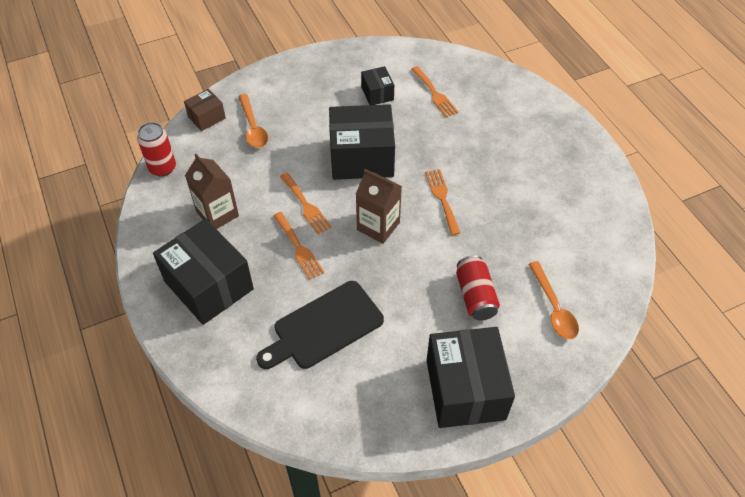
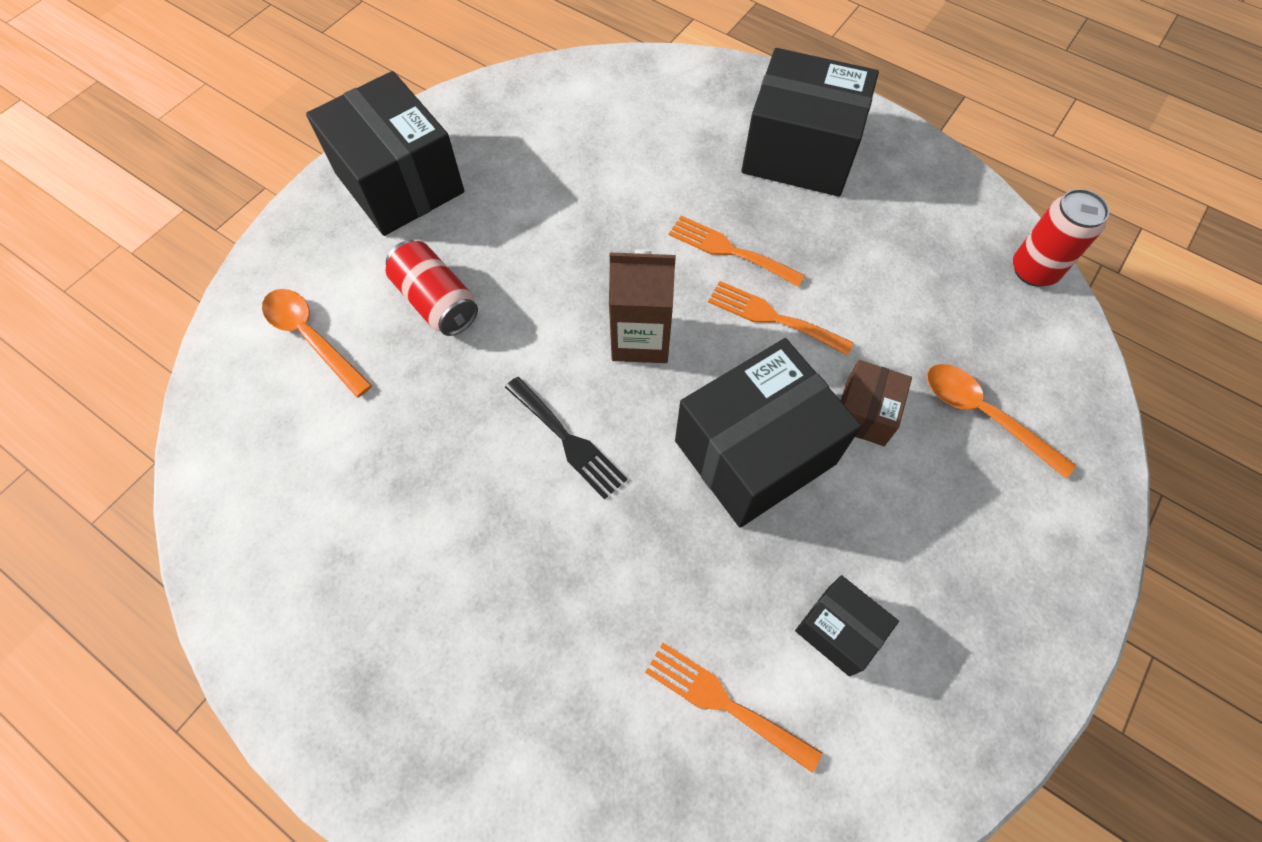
camera: 150 degrees right, 10 degrees up
brown box [184,89,226,131] -> brown box moved to [841,360,912,446]
brown carton [185,154,239,229] -> none
black cutting board [256,281,384,369] -> none
orange fork [425,169,460,235] -> black fork [505,377,627,500]

